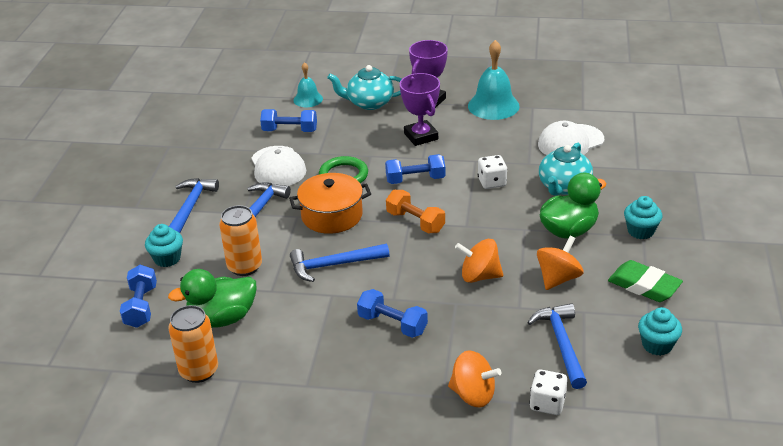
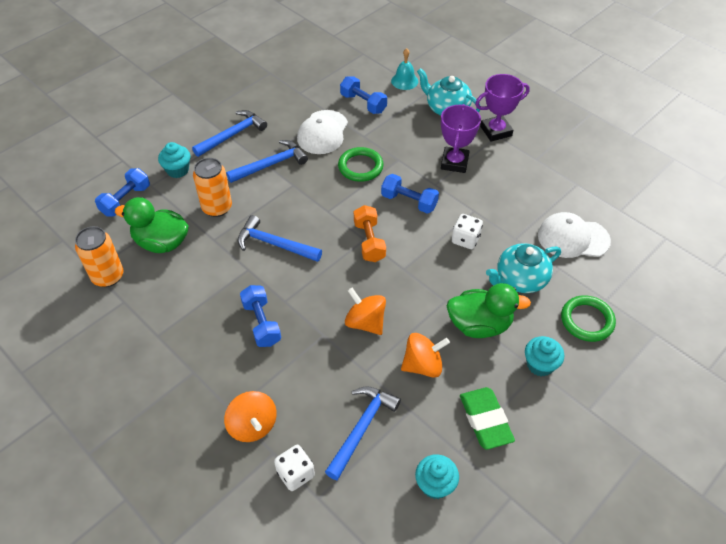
camera: 35 degrees right, 15 degrees up
orange pot [289,173,371,234] -> none
turquoise bell [468,40,520,120] -> none
none -> green ring [561,295,616,342]

